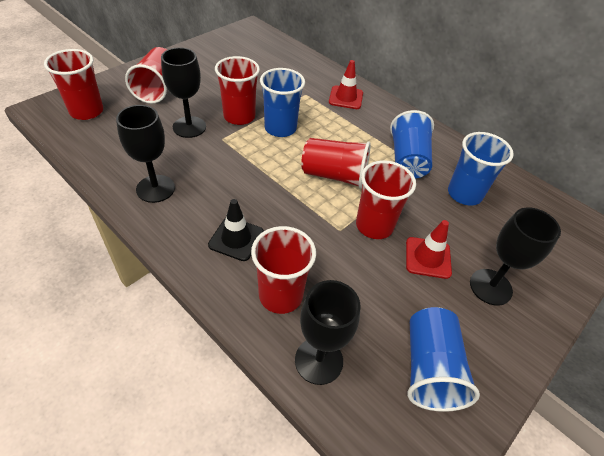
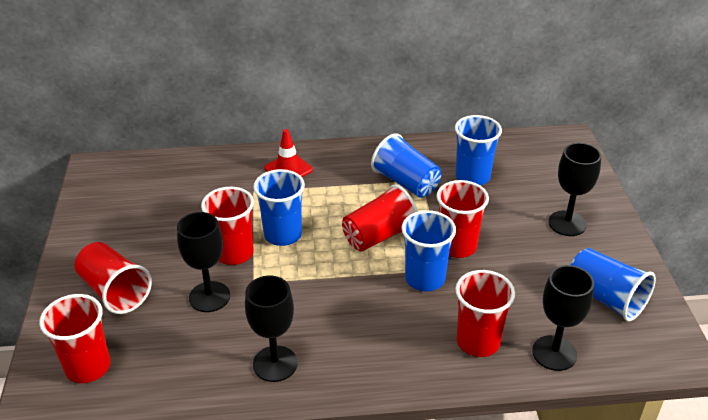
camera: 45 degrees left, 10 degrees down
black traffic cone [208,199,264,261] -> none
red traffic cone [406,220,452,279] -> none
none -> blue cup [401,210,456,291]

